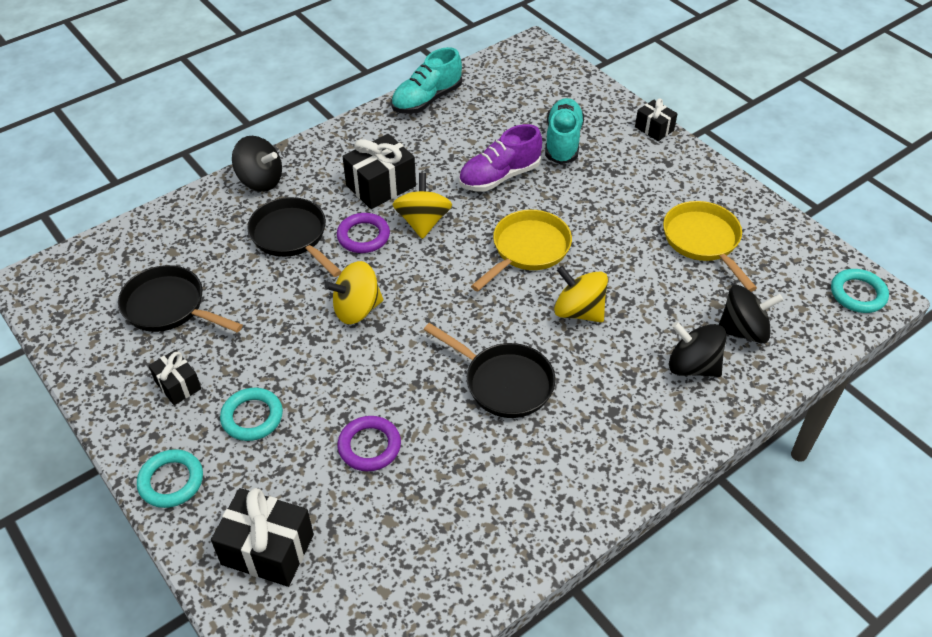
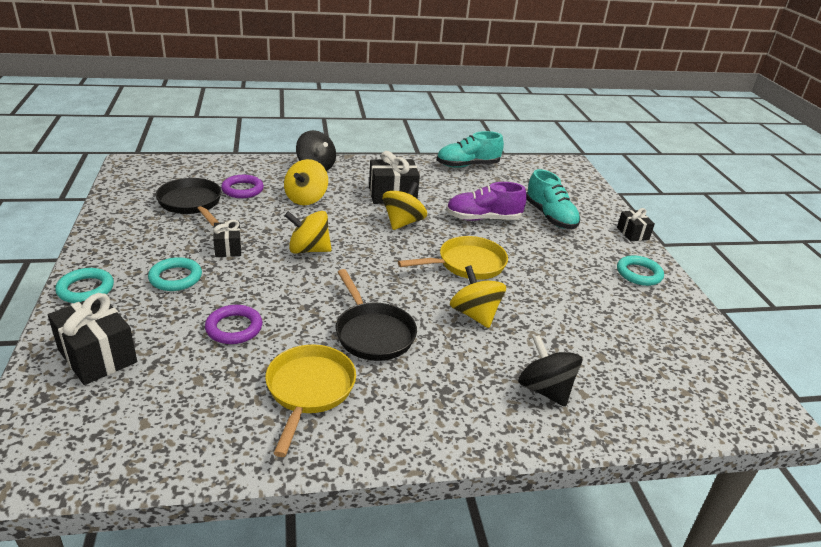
camera: 25 degrees right, 15 degrees down
black gift [148,350,201,405] -> black gift moved to [213,220,242,257]
black pan [247,197,342,277] -> yellow spinning top [284,159,328,205]
purple ring [337,213,390,253] -> purple ring moved to [221,175,264,198]
turquoise shoe [545,98,584,164] -> turquoise shoe turned 120 degrees clockwise [526,169,580,229]
yellow pan [663,201,757,292] -> yellow pan moved to [265,345,356,457]
black spinning top [719,285,783,343] -> none
turquoise ring [831,269,889,313] -> turquoise ring moved to [617,255,664,286]

